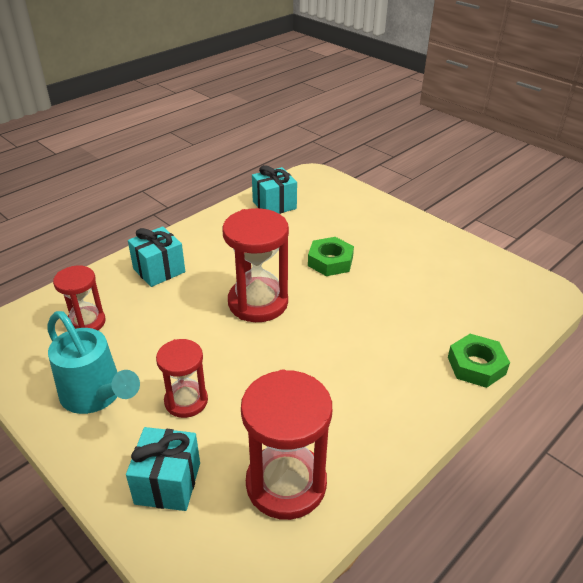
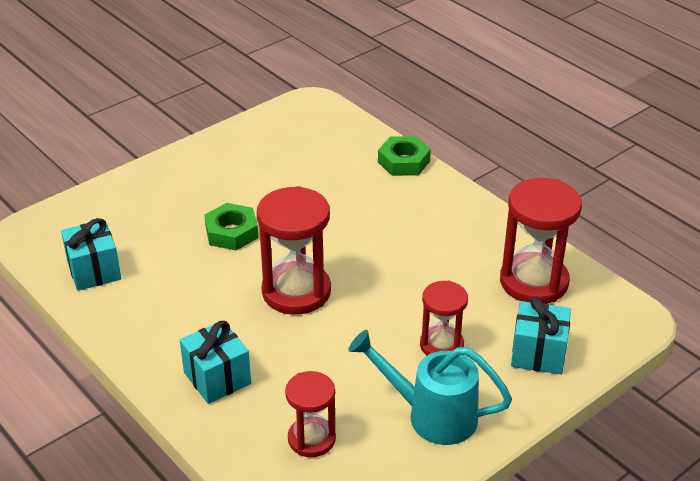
camera: 85 degrees left, 0 degrees up
turquoise watering can [48,311,140,414] -> turquoise watering can turned 120 degrees counterclockwise [348,330,512,445]

